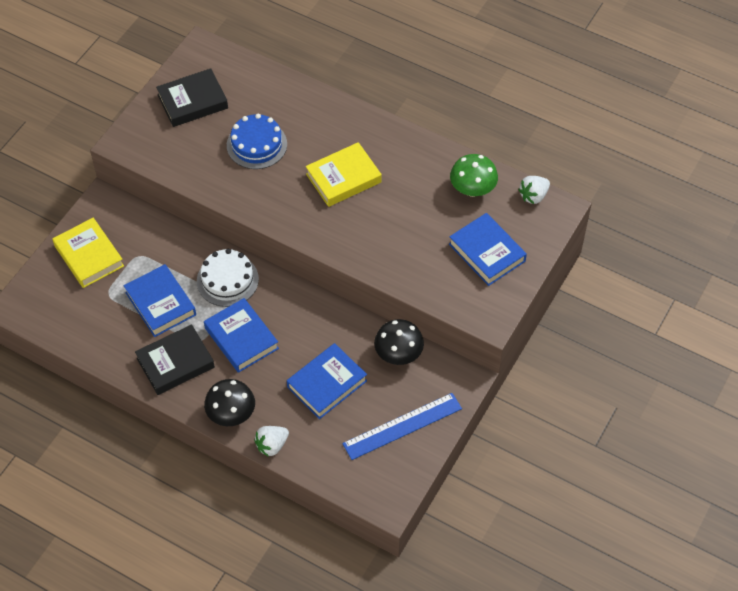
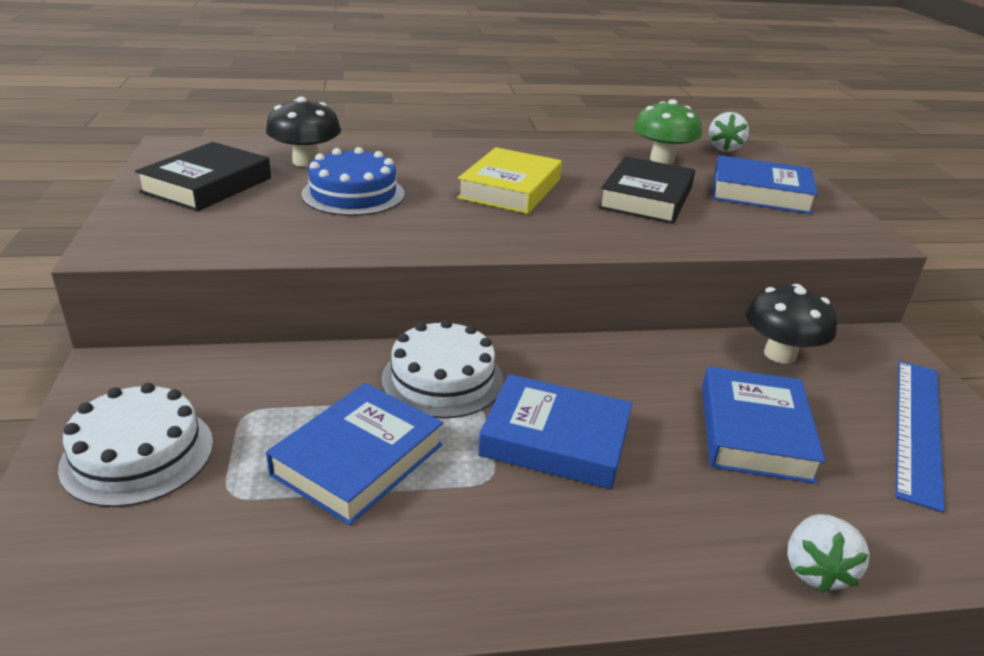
camera: 40 degrees left, 25 degrees down
yellow book [52,218,124,288] -> white cake [58,383,213,507]
blue book [124,264,196,337] -> blue book turned 75 degrees counterclockwise [266,383,443,525]
black book [135,324,215,395] -> black book moved to [598,156,695,224]
black mushroom [204,379,255,426] -> black mushroom moved to [266,97,341,167]

